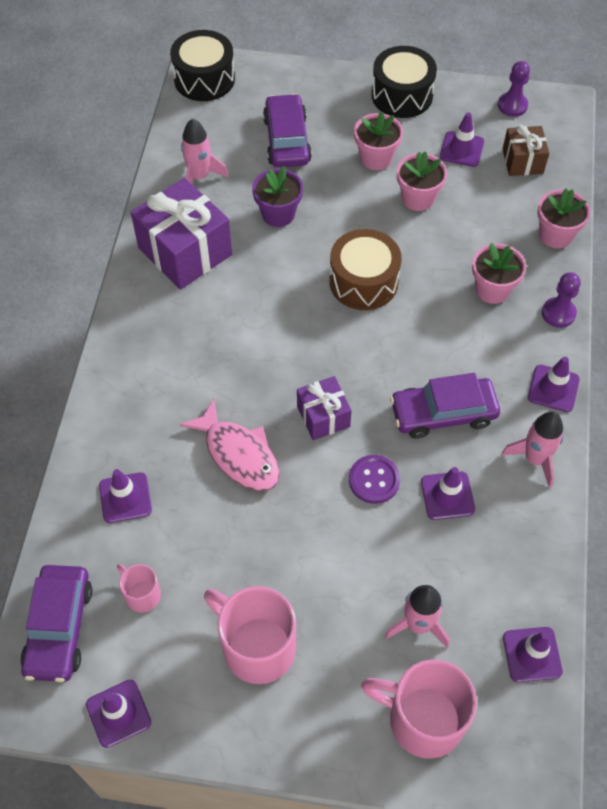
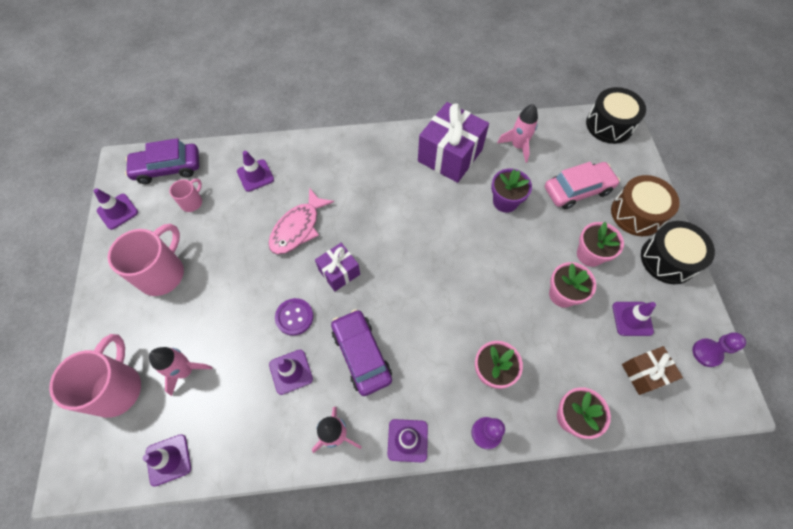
camera: 75 degrees right, 5 degrees up
purple car [263,94,312,168] -> pink car [545,162,620,209]
brown drum [329,229,402,310] -> brown drum moved to [611,175,680,236]

